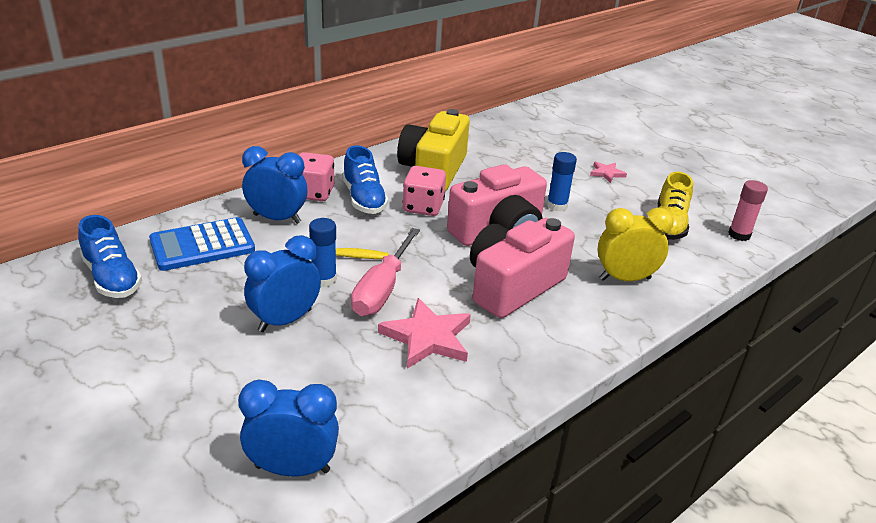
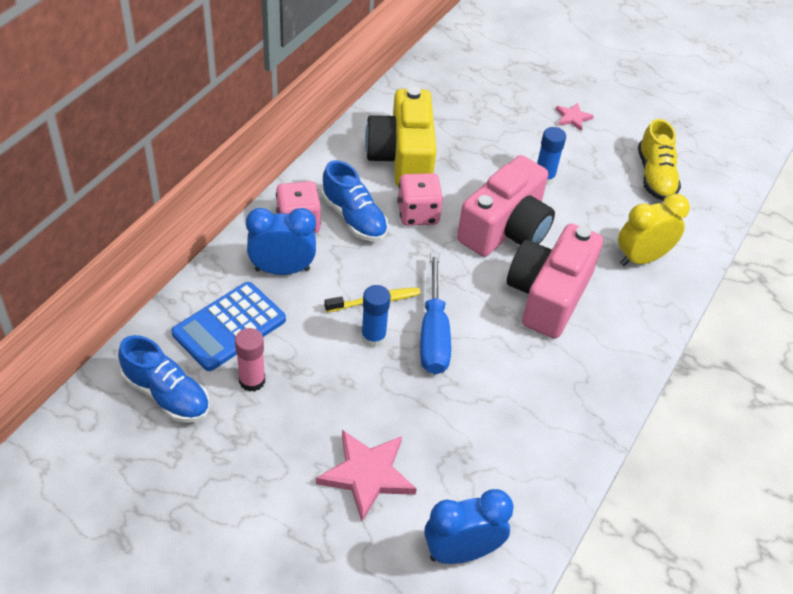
camera: 20 degrees left, 15 degrees up
blue clock [244,235,321,332] -> none
pink screwdriver [351,228,420,316] -> blue screwdriver [420,253,451,374]
pink star [378,298,471,369] -> pink star moved to [316,430,416,521]
pink glue stick [728,180,768,241] -> pink glue stick moved to [235,328,265,392]

